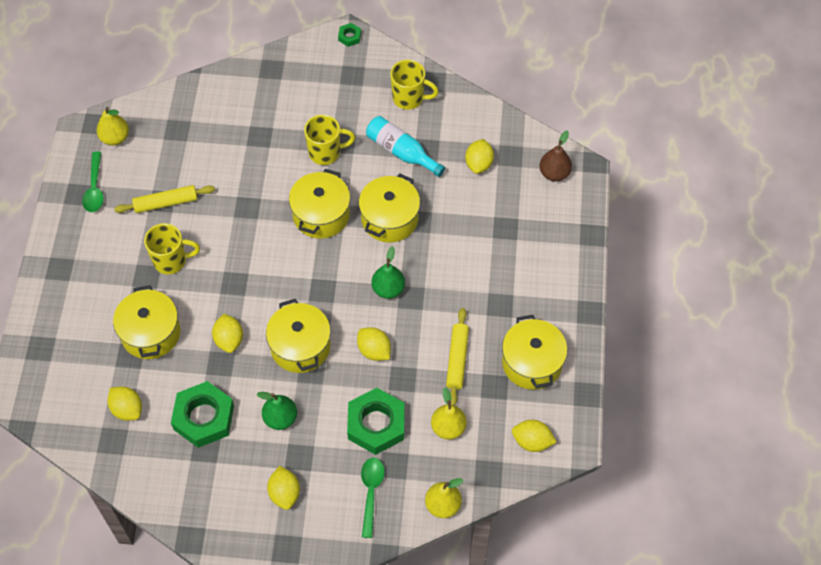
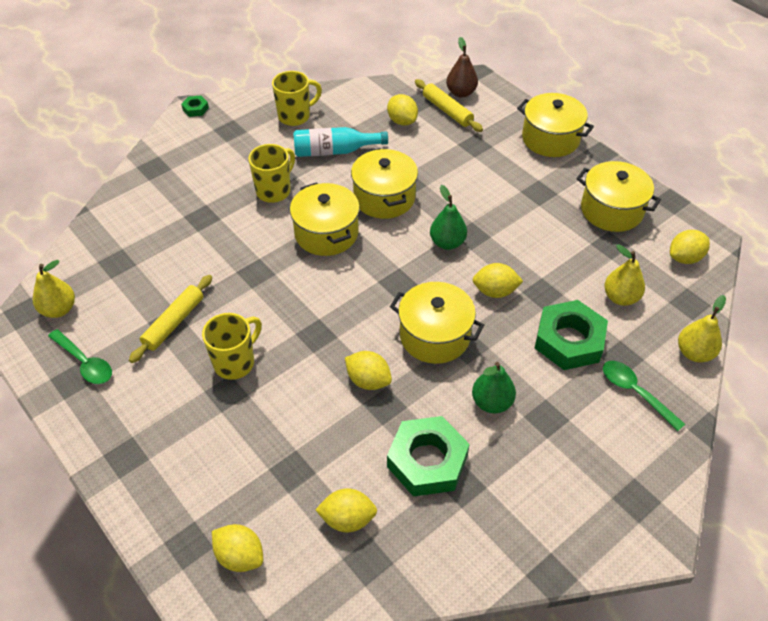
camera: 45 degrees left, 10 degrees down
yellow pot [113,285,180,359] -> yellow pot moved to [517,93,594,157]
yellow lemon [267,466,300,510] -> yellow lemon moved to [212,524,263,572]
yellow rolling pin [446,308,469,405] -> yellow rolling pin moved to [415,79,483,132]

